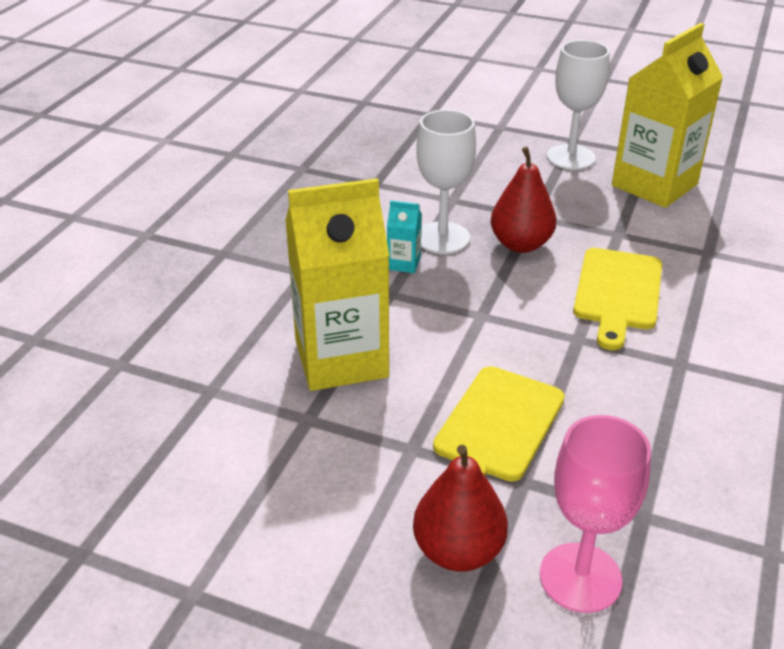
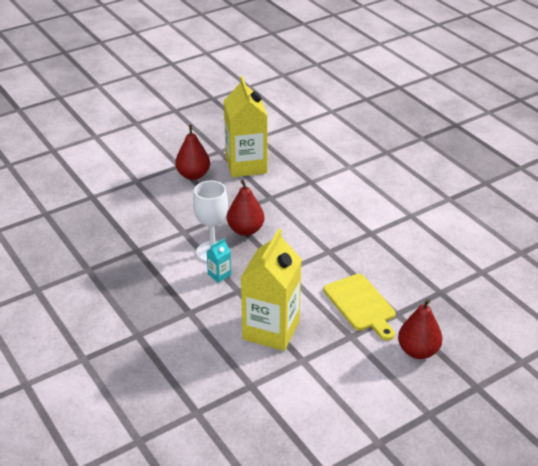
camera: 55 degrees left, 0 degrees up
pink goblet [540,415,651,613] -> none
white goblet [547,40,610,170] -> red pear [175,125,210,180]
yellow cutting board [573,248,662,350] -> none

